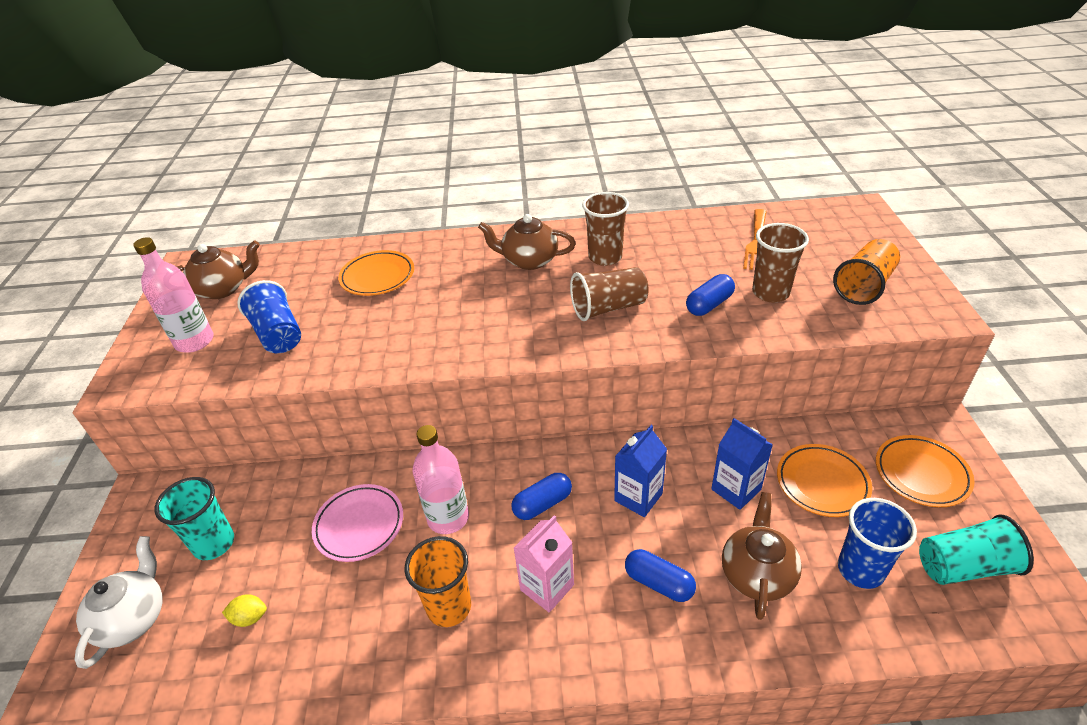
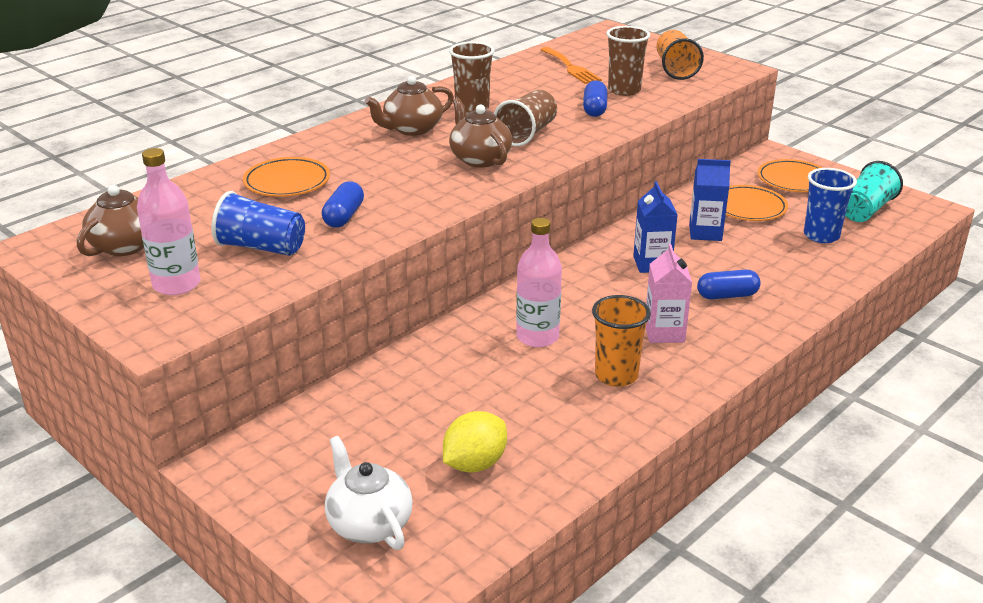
camera: 45 degrees left, 10 degrees down
turquoise cup [154,477,234,560] -> none
yellow lemon [222,594,267,627] -> yellow lemon [443,411,507,473], size x1.79
pink plate [312,484,403,562] -> none
blue capsule [511,473,572,520] -> blue capsule moved to [322,181,364,228]
brown teapot [722,492,802,620] -> brown teapot moved to [449,98,512,168]

